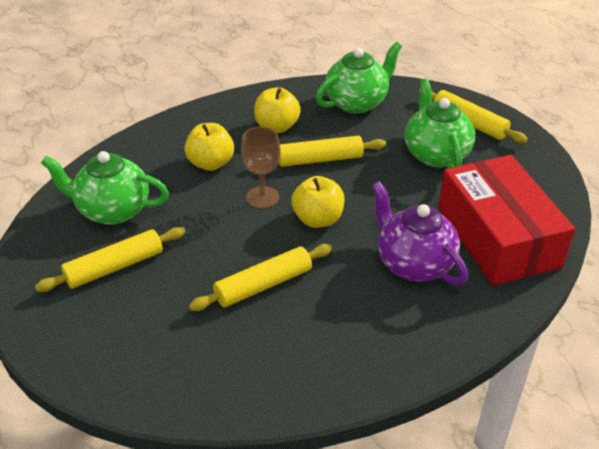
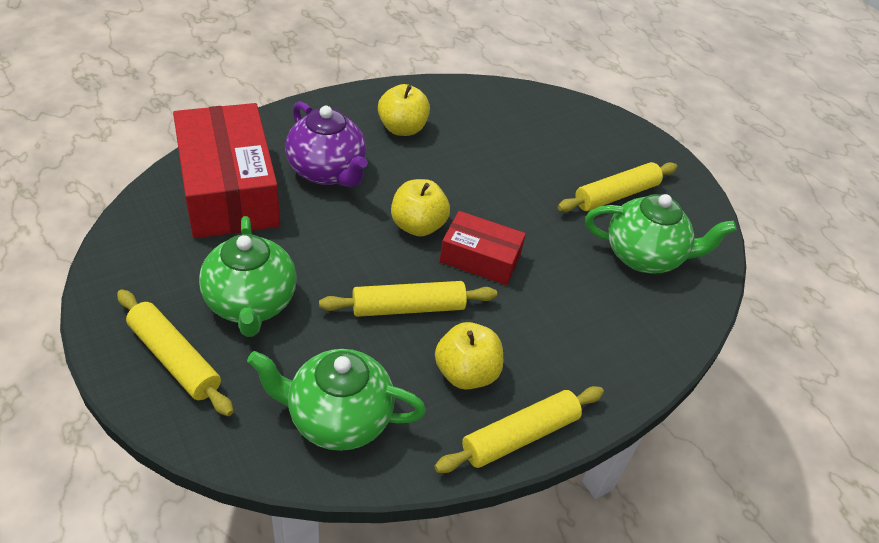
camera: 175 degrees right, 5 degrees up
yellow apple [185,123,234,171] -> yellow apple moved to [378,84,430,136]
yellow rolling pin [189,244,332,311] -> yellow rolling pin moved to [434,386,604,473]
brown goblet [241,127,281,209] -> red box [439,211,526,285]
green teapot [316,42,402,114] -> green teapot turned 45 degrees clockwise [247,349,426,451]

